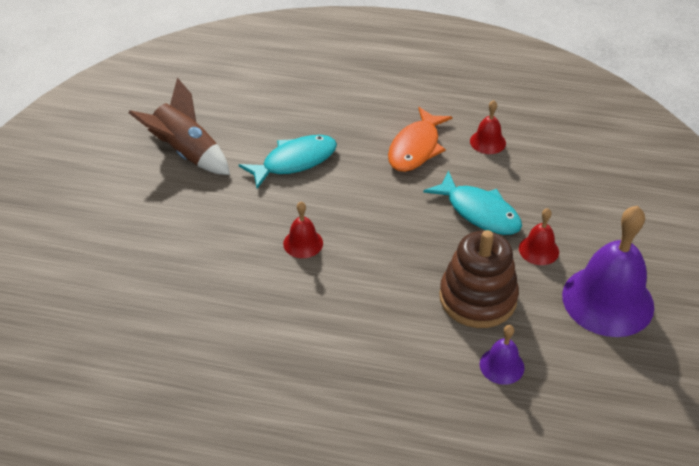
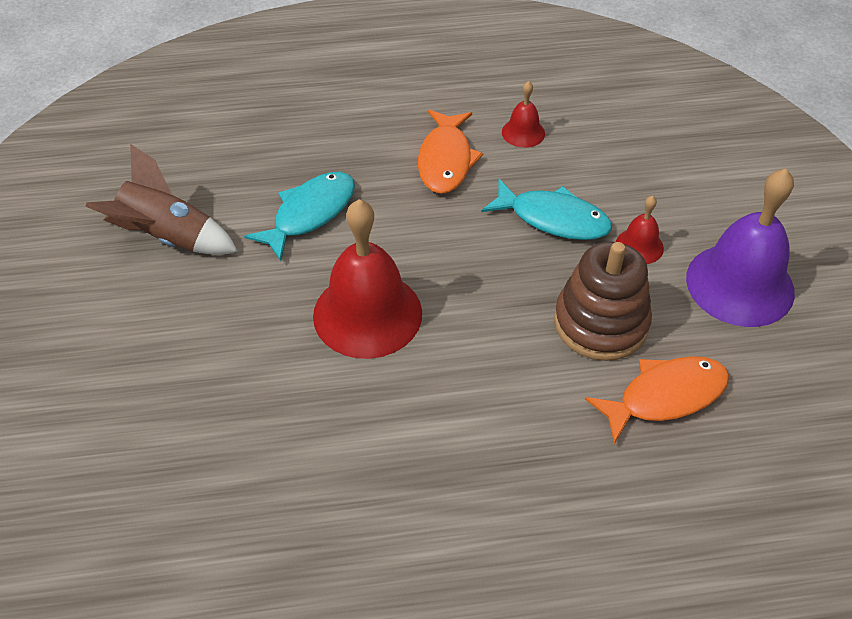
camera: 20 degrees left, 5 degrees up
red bell [283,202,323,258] -> red bell [313,199,422,359], size x2.15
purple bell [480,325,524,385] -> orange fish [585,356,729,444]

